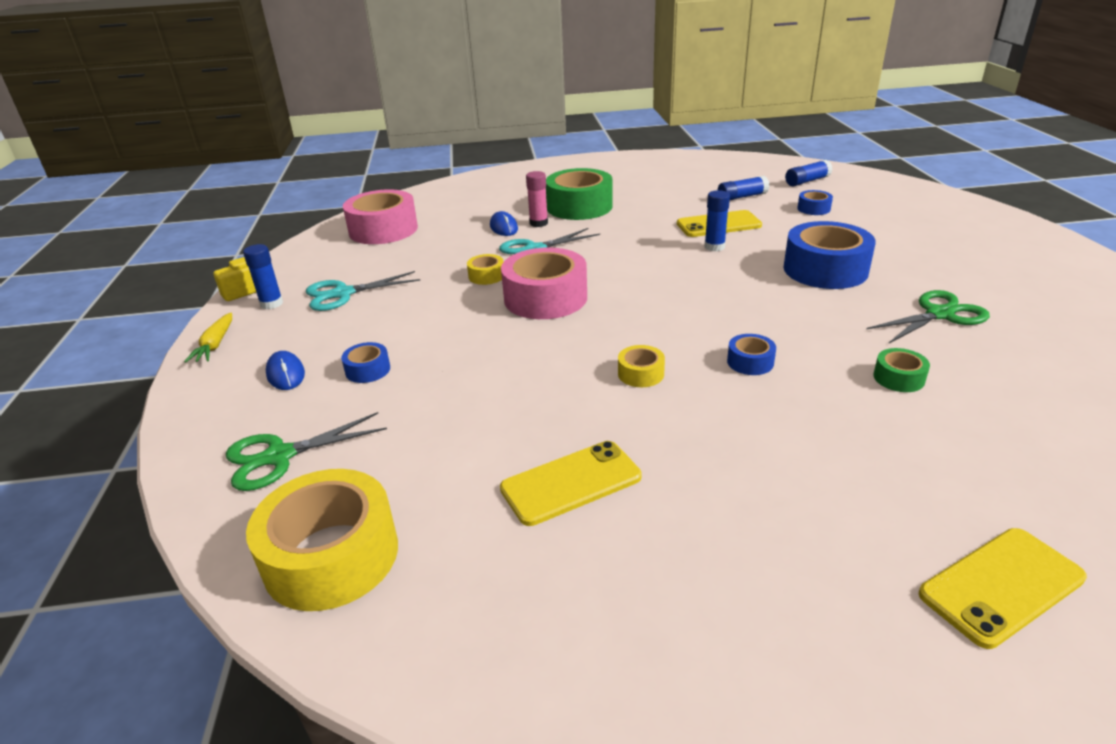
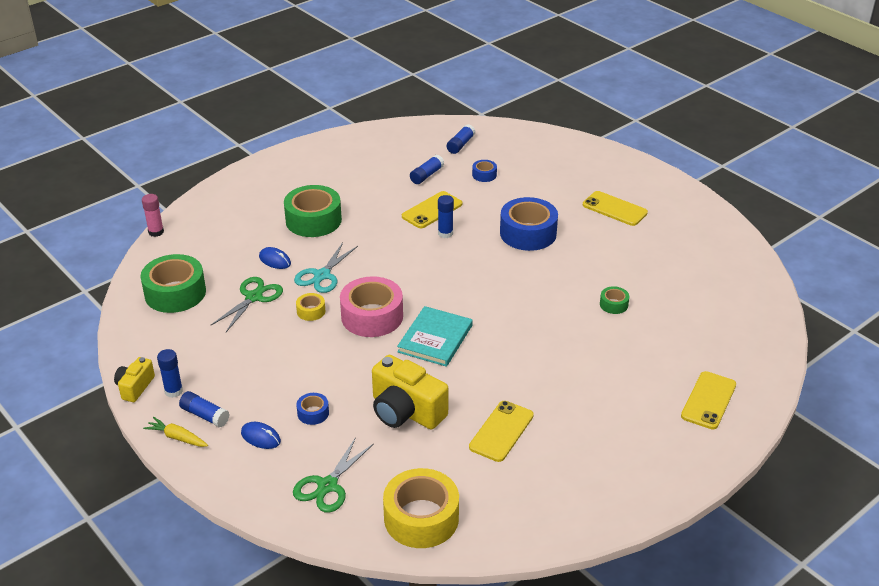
camera: 35 degrees left, 5 degrees up
yellow carrot [184,313,232,363] -> yellow carrot turned 150 degrees clockwise [143,417,208,447]
turquoise scissors [306,271,420,311] -> none
pink tape [343,189,418,244] -> green tape [140,254,206,313]
pink glue stick [526,171,548,227] -> pink glue stick moved to [142,194,164,237]
yellow tape [618,345,665,387] -> none
blue tape [727,334,776,375] -> none
green scissors [866,290,990,343] -> green scissors moved to [210,277,283,332]
none -> blue glue stick [179,391,230,427]
none -> yellow camera [372,355,449,429]
none -> turquoise book [397,306,473,367]
none -> yellow phone [583,191,648,226]

